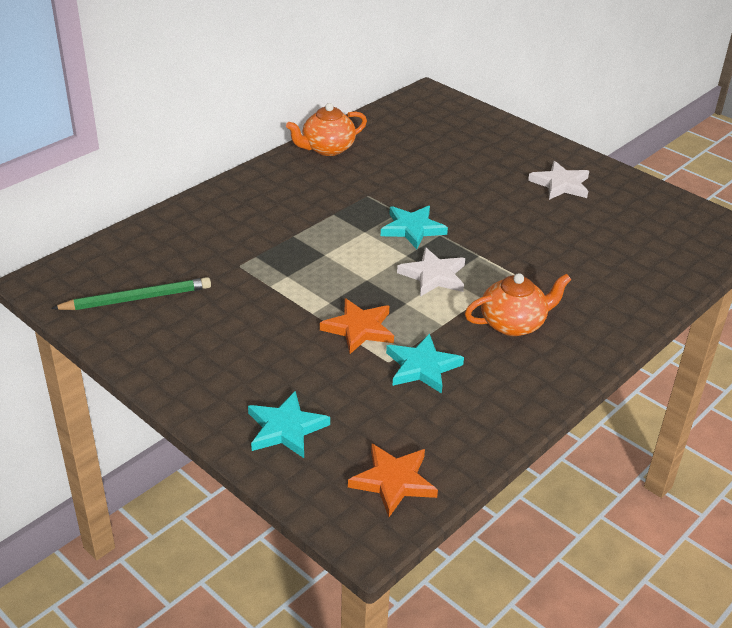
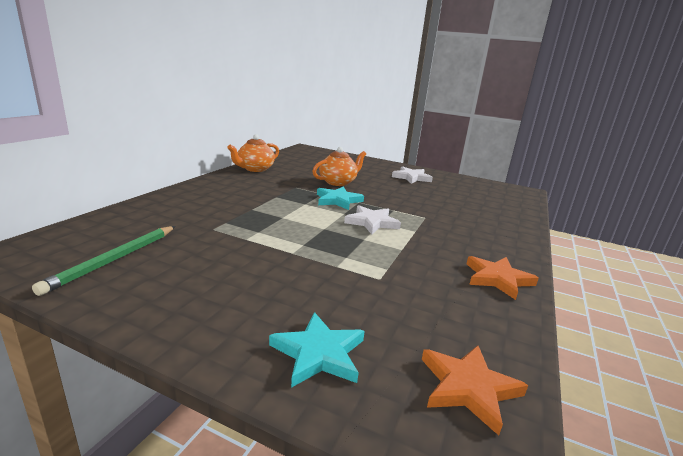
camera: 20 degrees left, 15 degrees down
green pencil [51,277,211,310] -> green pencil turned 150 degrees clockwise [32,226,175,296]
orange star [320,298,394,354] -> orange star moved to [467,256,539,300]
turquoise star [386,334,464,394] -> none
orange teapot [465,273,571,336] -> orange teapot moved to [312,147,366,186]

